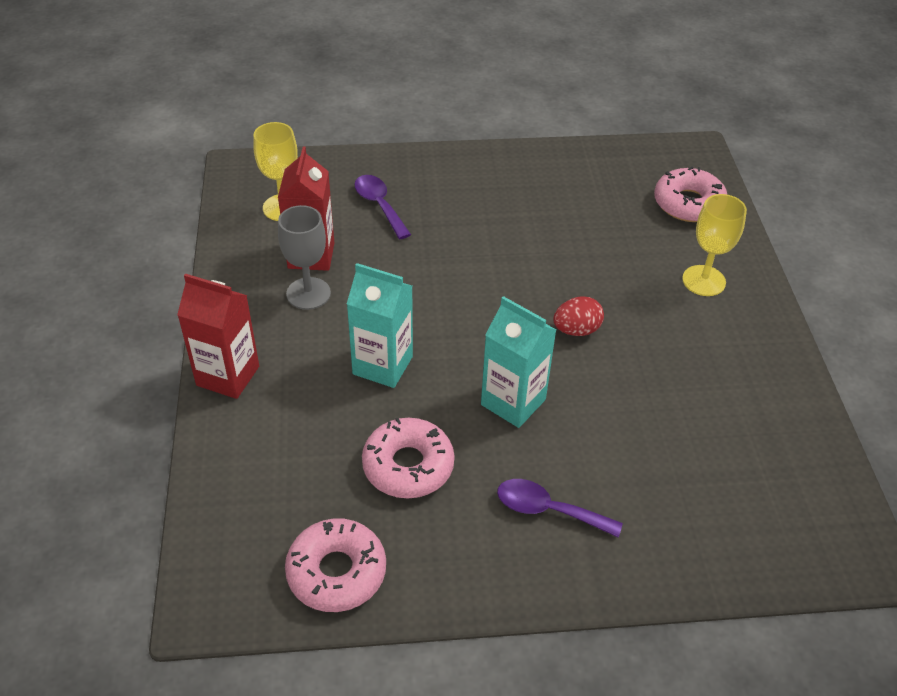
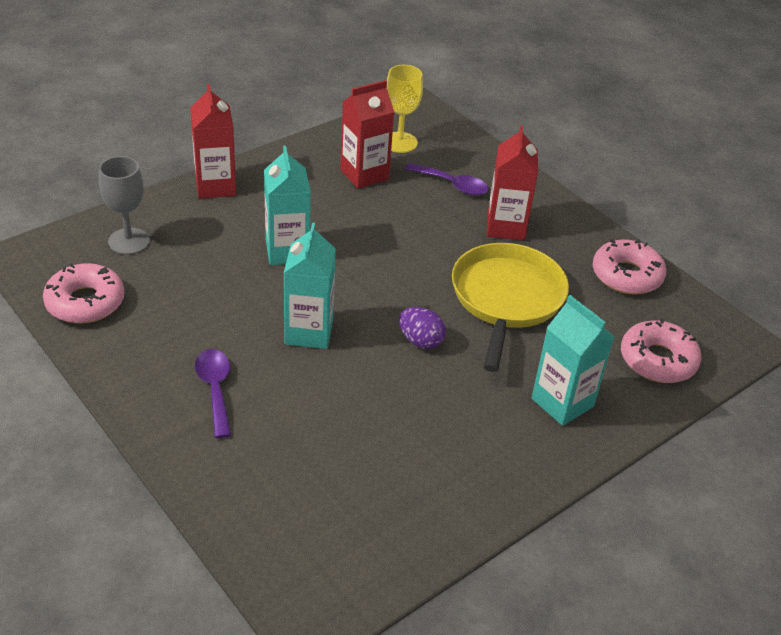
camera: 55 degrees right, 5 degrees down
grey goblet [278,205,331,310] -> grey goblet moved to [99,156,150,255]
purple spoon [354,175,411,239] -> purple spoon turned 90 degrees clockwise [405,163,489,196]
pink donut [362,417,455,498] -> pink donut moved to [593,239,666,294]
red egg [553,296,604,336] -> purple egg [399,307,446,349]
yellow goblet [682,194,747,296] -> turquoise carton [531,295,615,426]
none -> yellow pan [452,243,569,372]
none -> red carton [487,125,538,241]

